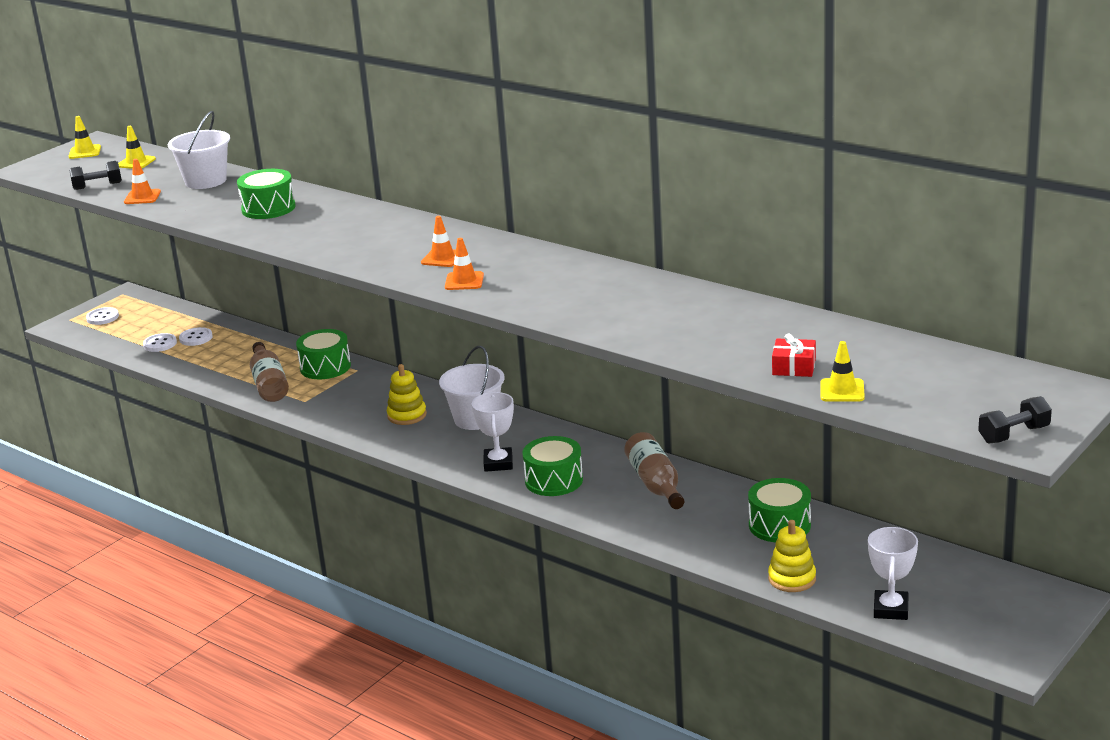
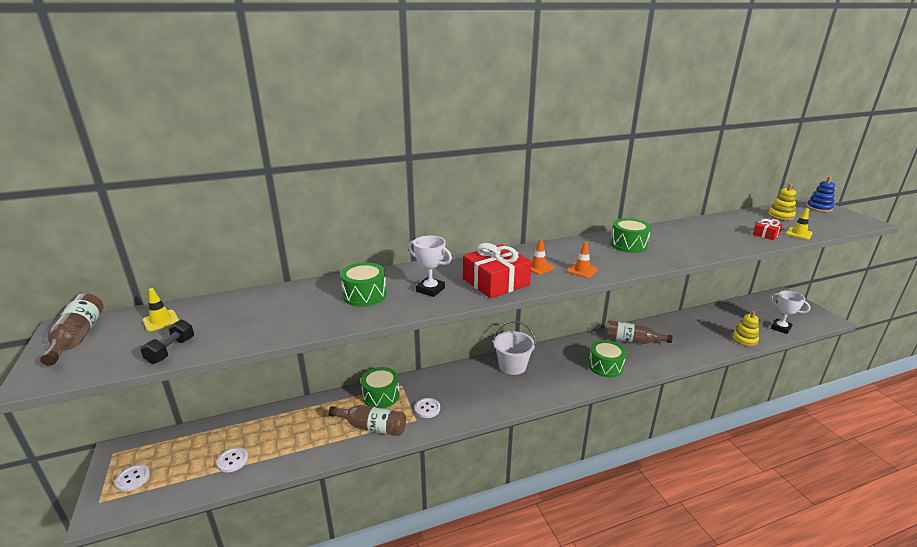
camera: 60 degrees left, 0 degrees up
yellow traffic cone [69,116,101,159] -> brown bottle [40,293,104,366]
orange traffic cone [124,159,161,204] -> none
white bucket [168,111,230,189] -> none
white button [179,327,213,346] -> white button moved to [415,398,440,418]
yellow stacking toy [387,364,427,425] -> yellow stacking toy moved to [768,184,796,221]
white trophy [472,392,514,472] -> white trophy moved to [408,236,452,297]
green drum [748,478,811,543] -> green drum moved to [610,218,651,253]
black dumbbell [978,396,1052,444] -> none
none -> red gift [463,243,532,299]
none -> blue stacking toy [806,177,835,212]

